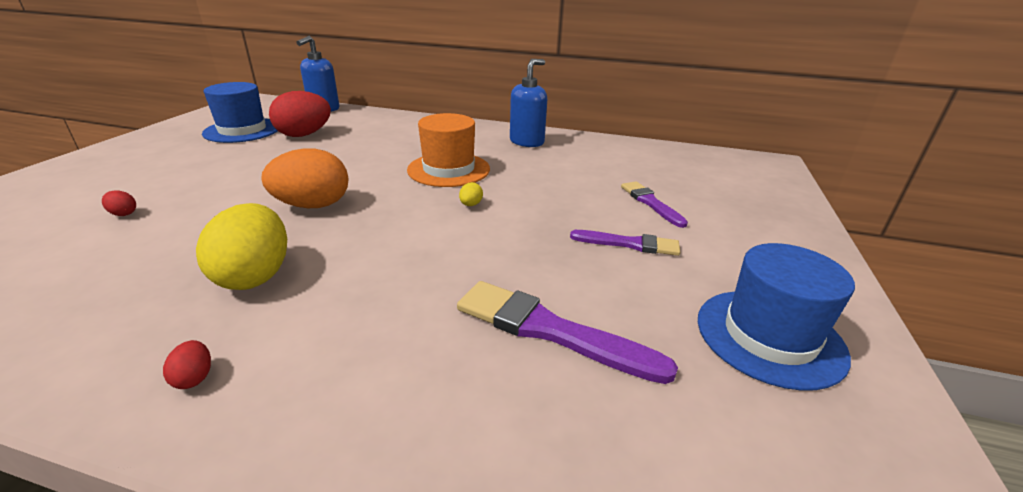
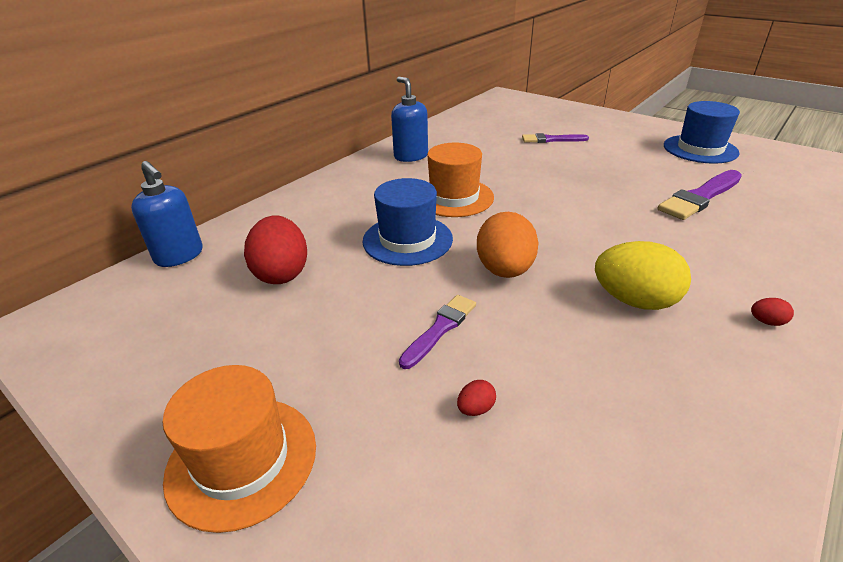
camera: 65 degrees left, 5 degrees up
blue hat [202,82,278,143] -> blue hat moved to [362,178,453,266]
yellow egg [459,182,483,206] -> none
purple brush [570,230,680,256] -> purple brush moved to [399,295,476,369]
none -> orange hat [162,365,316,533]

